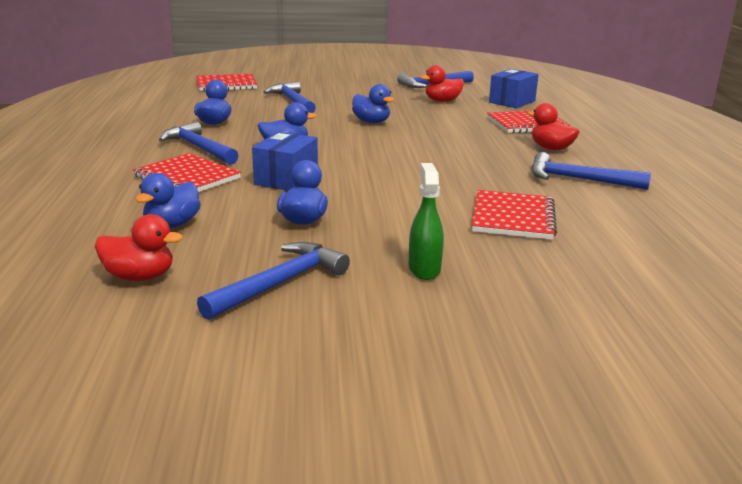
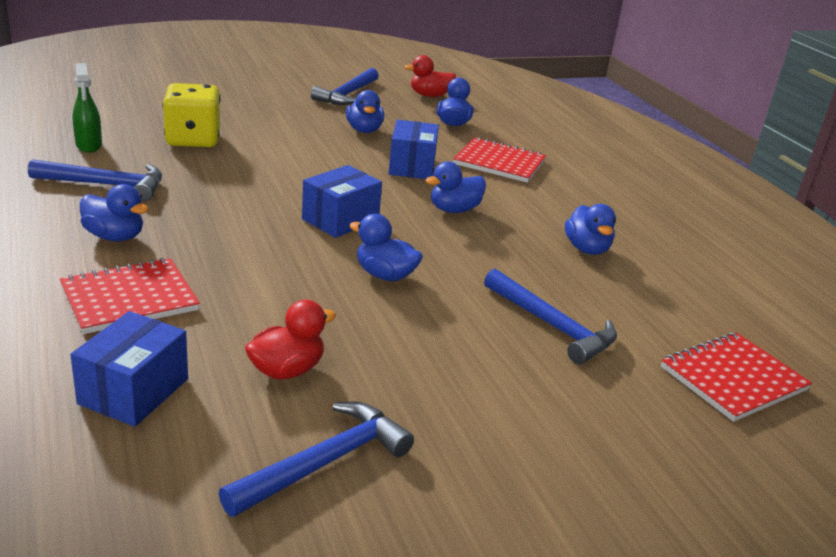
camera: 160 degrees right, 5 degrees up
blue hammer [159,121,239,165] -> none
green spray bottle [409,163,444,280] -> green spray bottle moved to [72,63,102,153]
red notebook [472,190,557,240] -> yellow dice [163,83,220,147]
red duck [527,103,580,150] -> blue duck [80,184,149,241]
none -> blue box [302,165,382,238]

